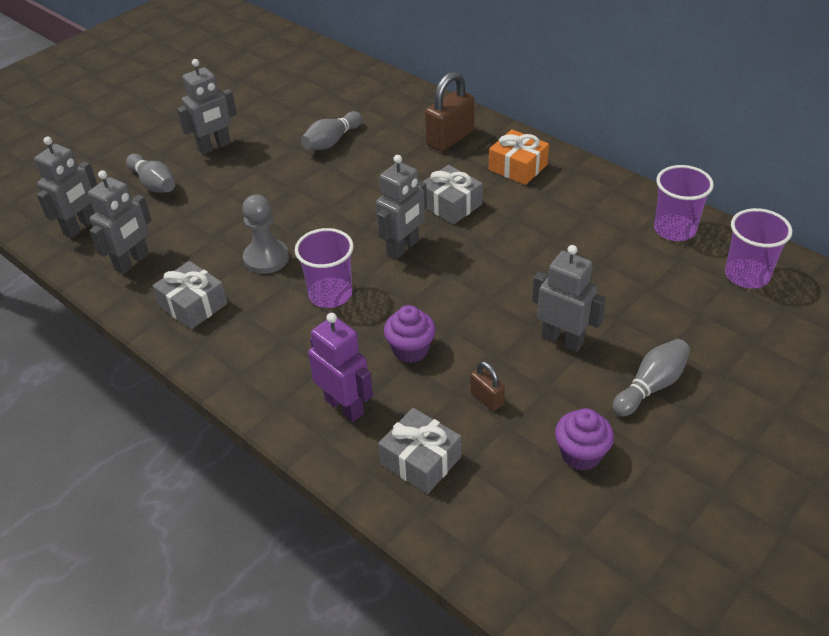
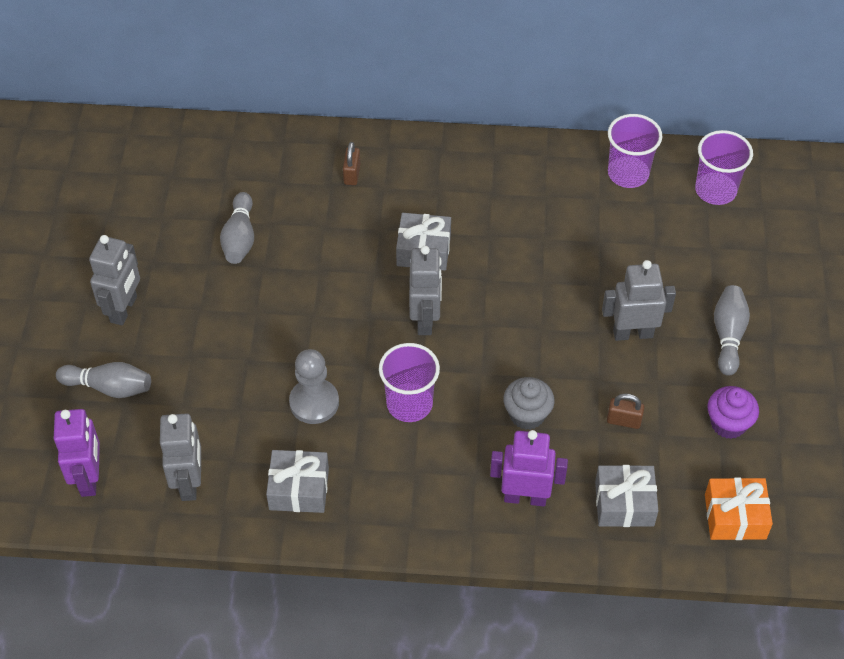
camera: 40 degrees left, 10 degrees up
grey robot [34,137,97,238] -> purple robot [54,409,100,497]
purple cupcake [384,305,436,363] -> grey cupcake [503,377,555,430]
brown padlock [425,71,474,151] -> brown padlock [343,142,360,185], size x0.52
orange gift [489,129,549,185] -> orange gift moved to [705,477,773,540]

